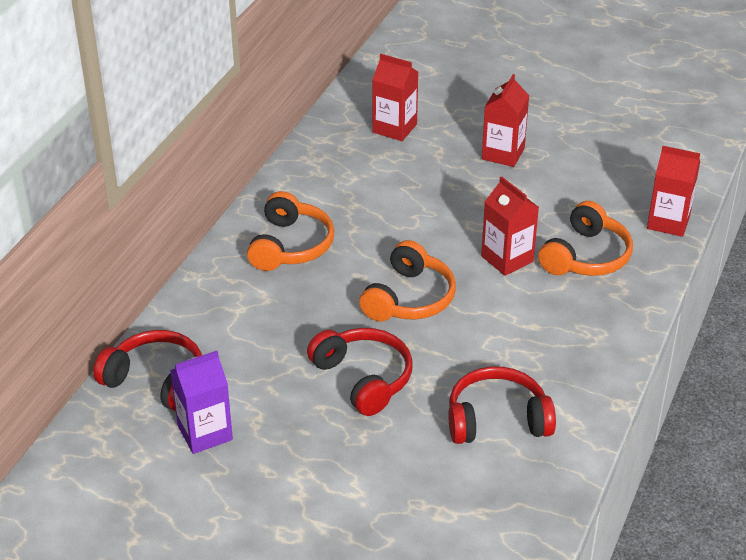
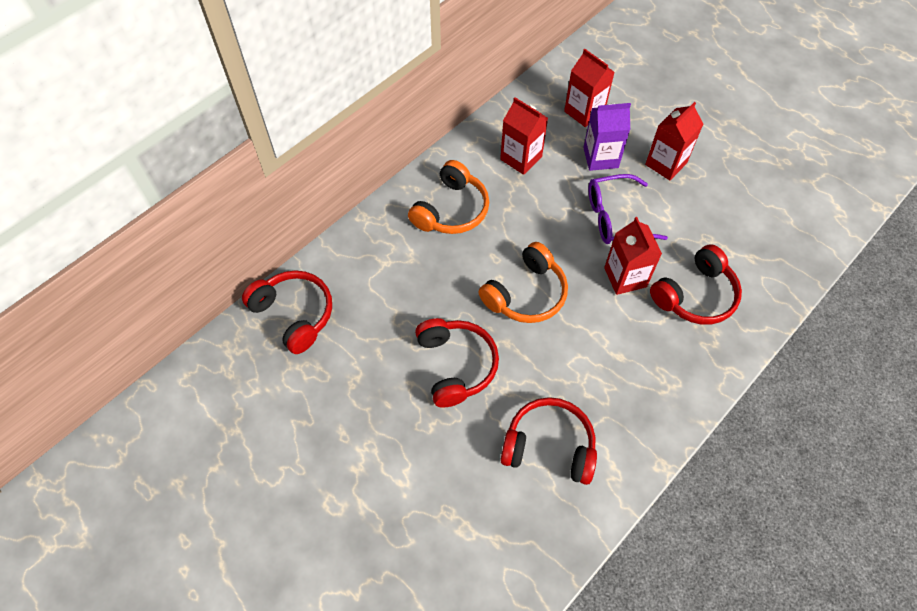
camera: 20 degrees right, 20 degrees up
purple carton [170,351,233,454] -> purple carton moved to [583,103,631,171]
orange headphones [538,201,633,276] -> red headphones [650,244,742,325]
red carton [647,146,700,237] -> red carton moved to [500,97,548,175]
none -> purple glasses [589,174,668,244]

